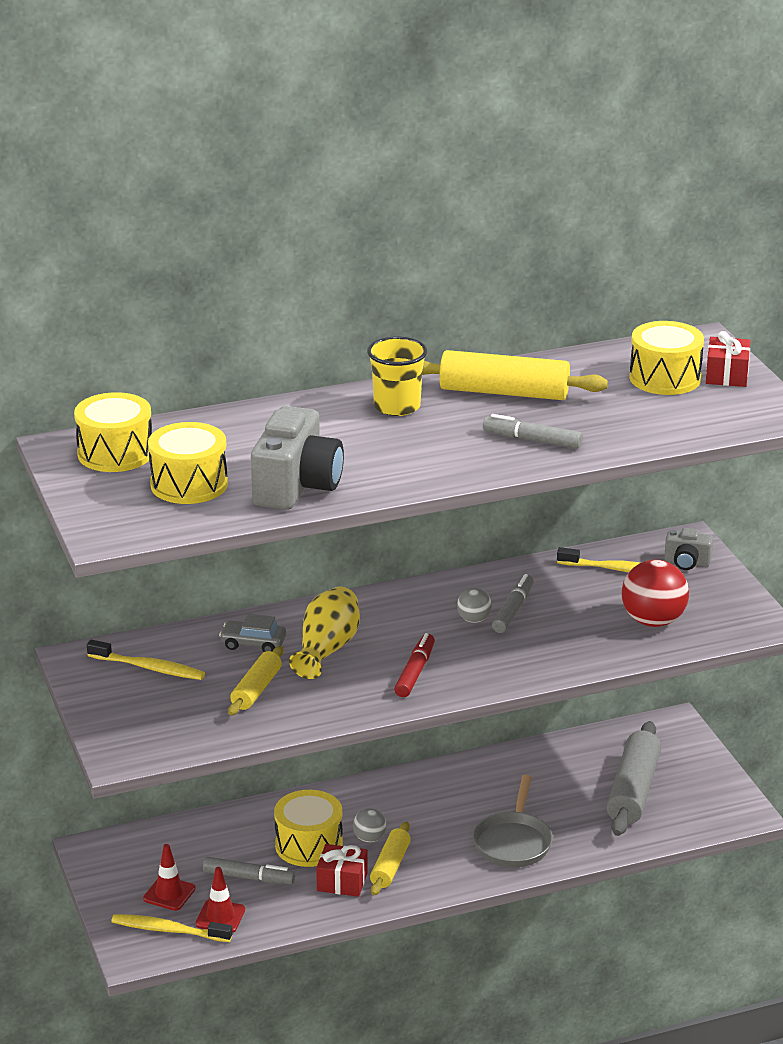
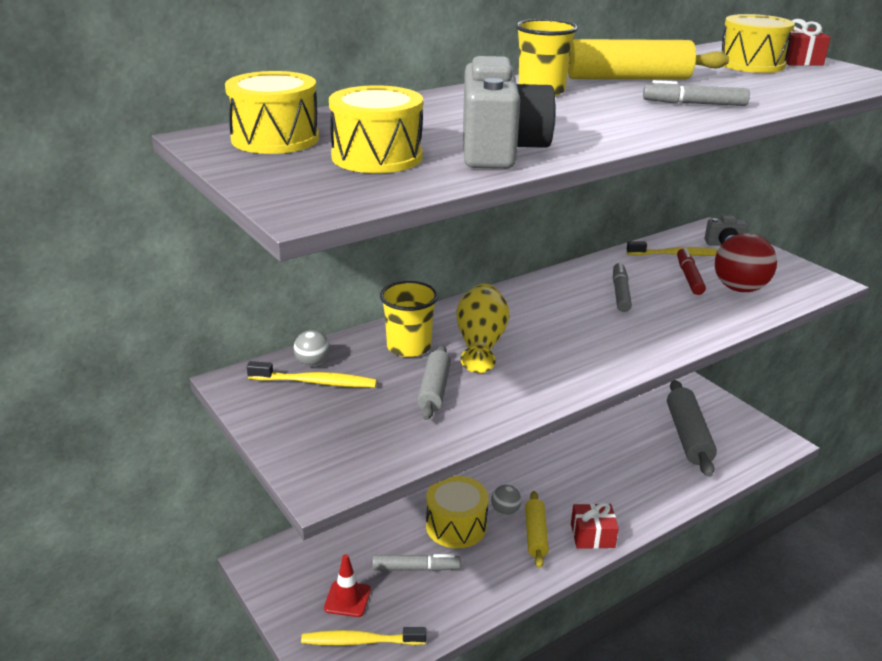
camera: 15 degrees left, 0 degrees up
red traffic cone [195,867,245,933] -> none
grey car [219,614,286,652] -> yellow cup [380,281,438,357]
yellow rolling pin [228,646,283,715] -> grey rolling pin [417,345,451,420]
red gift [316,844,368,897] -> red gift moved to [571,503,619,549]
red marker [394,633,435,697] -> red marker moved to [677,247,706,295]
grey ball [457,588,492,623] -> grey ball moved to [294,330,330,366]
grey pan [473,775,553,867] -> none

